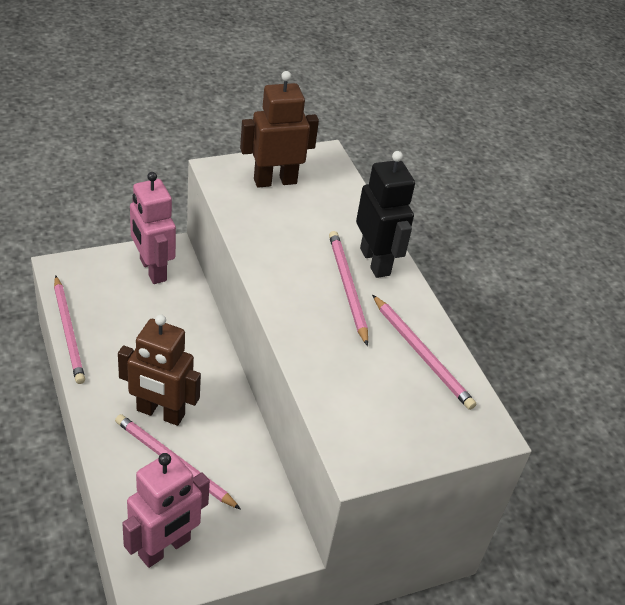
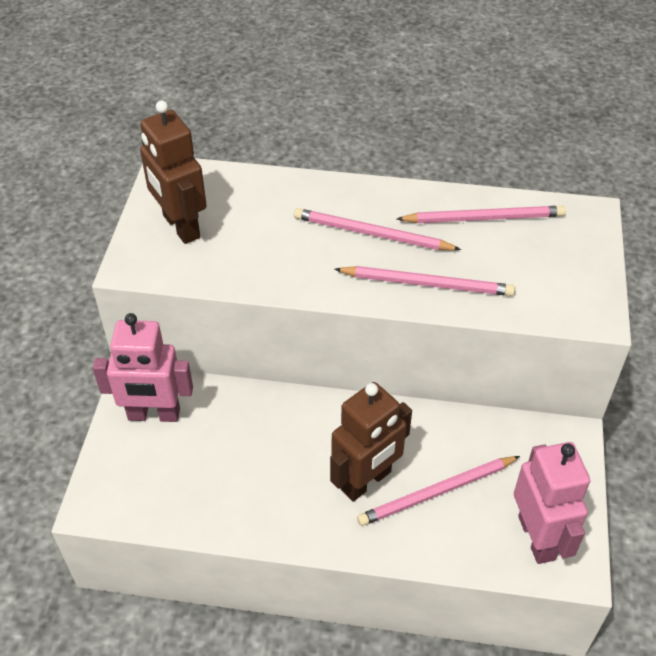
camera: 55 degrees left, 5 degrees up
pink pencil [54,276,85,384] -> pink pencil moved to [335,266,515,296]
brown robot [240,71,319,188] -> brown robot turned 45 degrees counterclockwise [140,101,207,244]
black robot [356,151,415,278] -> none

